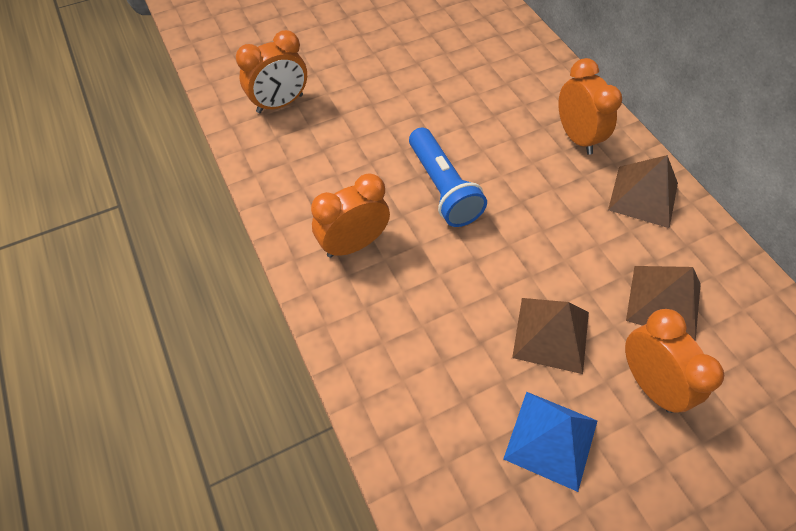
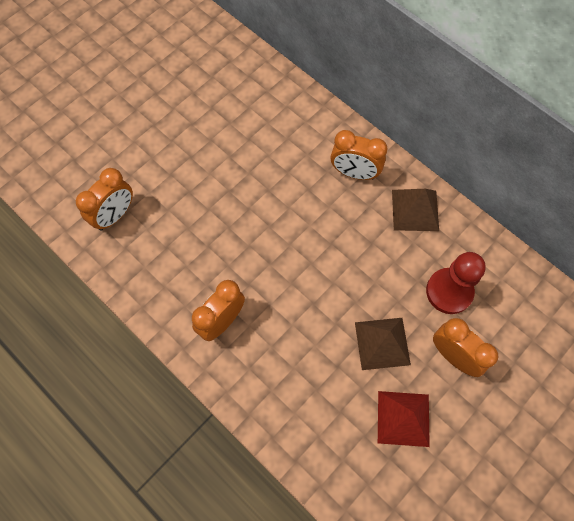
camera: 20 degrees left, 10 degrees up
blue flashlight [409,128,487,227] -> none
blue pyramid [503,392,597,492] -> red pyramid [378,391,430,447]
orange clock [558,58,622,155] -> orange clock turned 150 degrees clockwise [331,130,387,180]
brown pyramid [626,266,701,341] -> red pawn [426,252,486,314]

